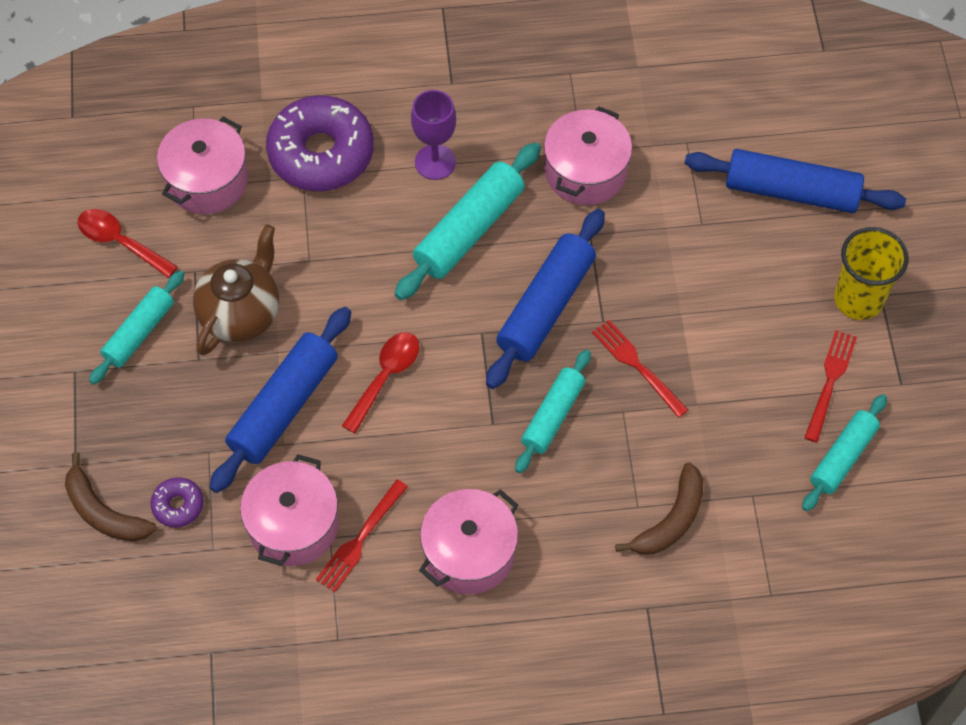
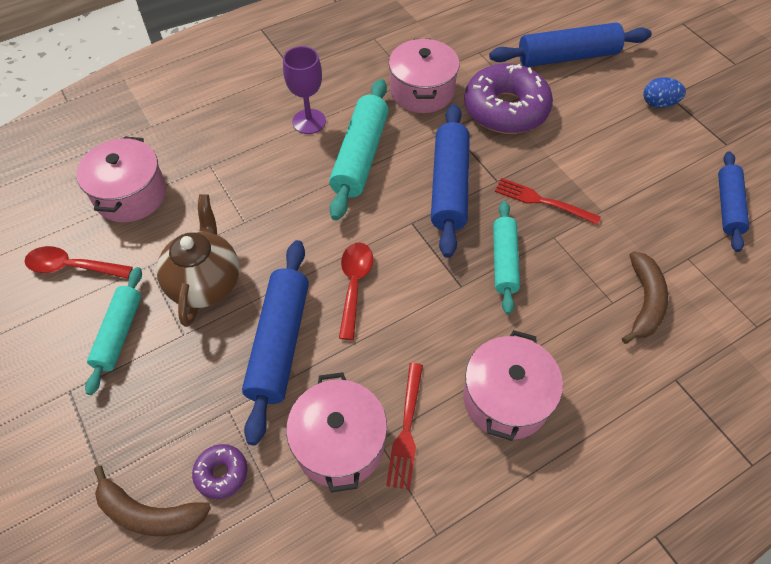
camera: 25 degrees left, 5 degrees down
purple donut [266,95,374,191] -> purple donut moved to [464,63,553,134]
turquoise rolling pin [802,394,887,511] -> blue rolling pin [718,151,749,252]
red fork [804,330,857,442] -> none
yellow cup [834,227,909,320] -> blue egg [643,77,686,108]

